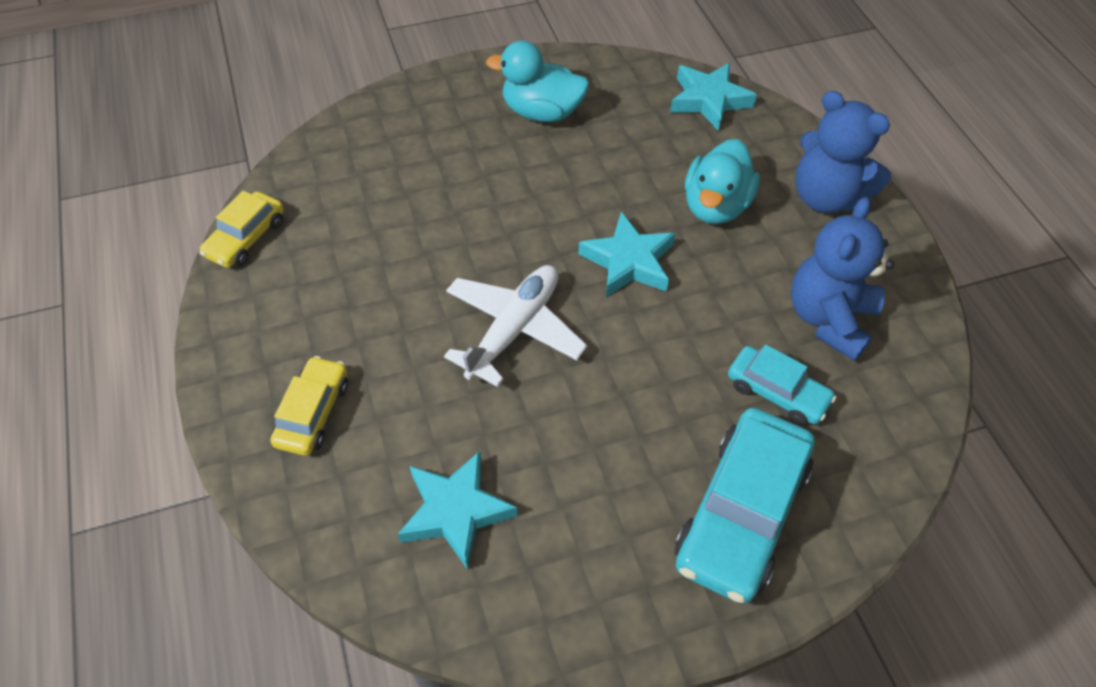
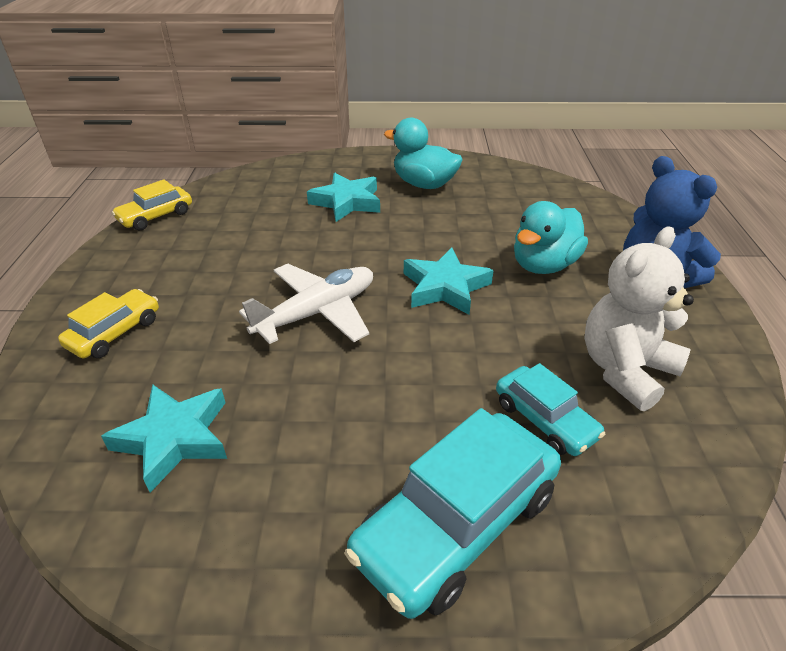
camera: 20 degrees right, 15 degrees down
turquoise star [670,63,757,131] -> turquoise star moved to [307,173,380,222]
blue teddy bear [791,197,895,361] -> white teddy bear [584,226,694,411]

